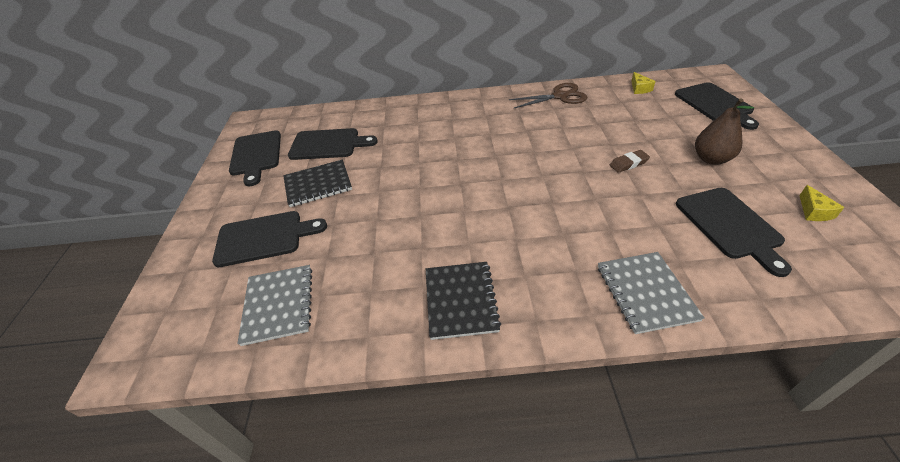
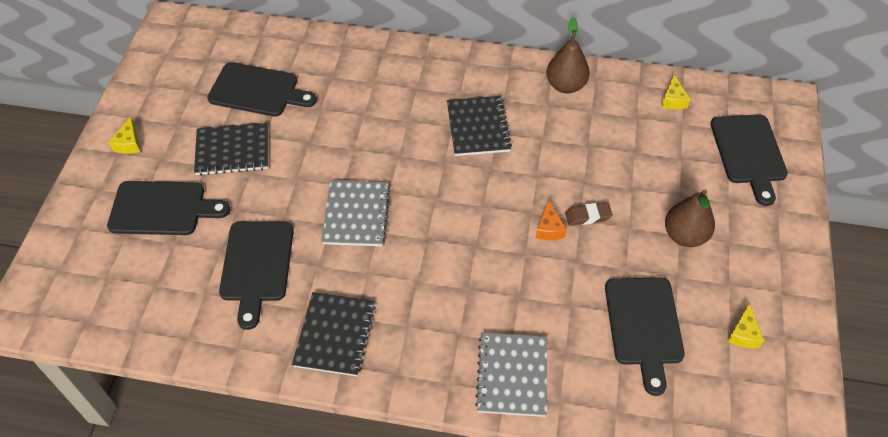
camera: 10 degrees right, 10 degrees up
black cutting board [229,130,281,186] -> black cutting board moved to [219,222,294,330]
grey notebook [237,265,312,346] -> grey notebook moved to [322,180,390,246]
brown scissors [509,83,587,108] -> brown pear [546,17,590,94]
none -> yellow cheese [109,117,140,154]
none -> black notebook [447,96,512,156]
none -> orange cheese [536,199,567,240]

